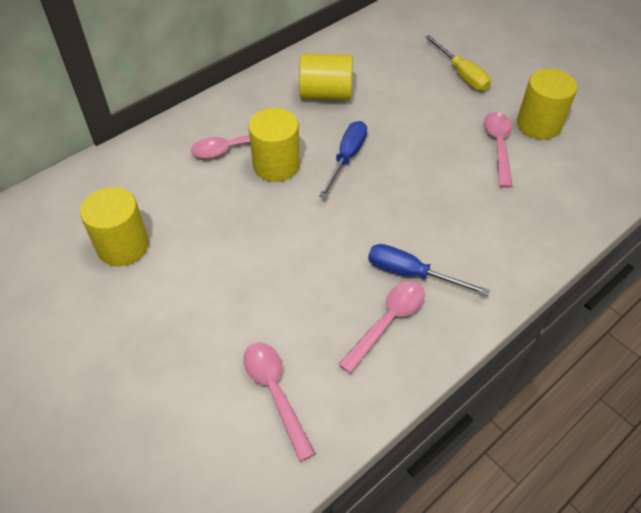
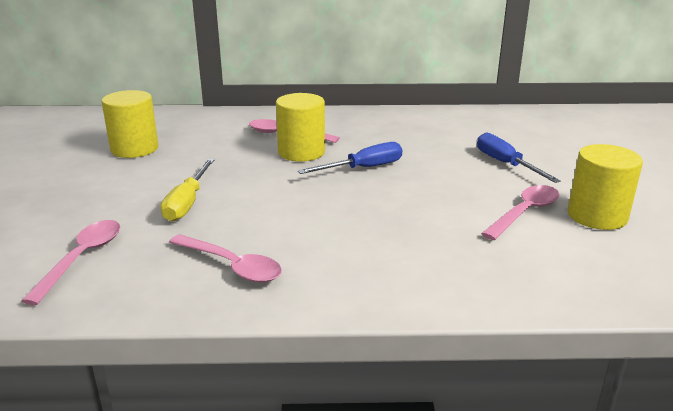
camera: 40 degrees right, 25 degrees down
yellow cylinder [299,53,353,100] -> none
pink spoon [338,281,425,374] -> pink spoon turned 45 degrees clockwise [169,234,282,282]
blue screwdriver [368,244,490,296] -> blue screwdriver moved to [477,132,561,183]
yellow screwdriver [425,35,491,91] -> yellow screwdriver moved to [161,159,214,222]

